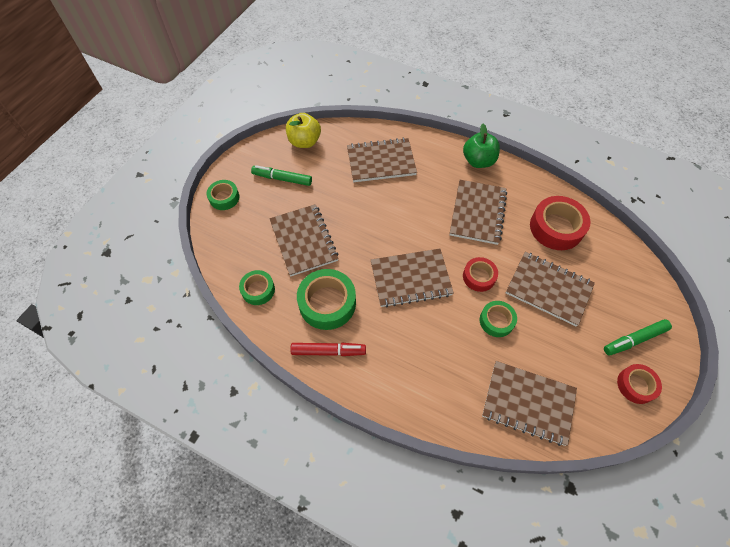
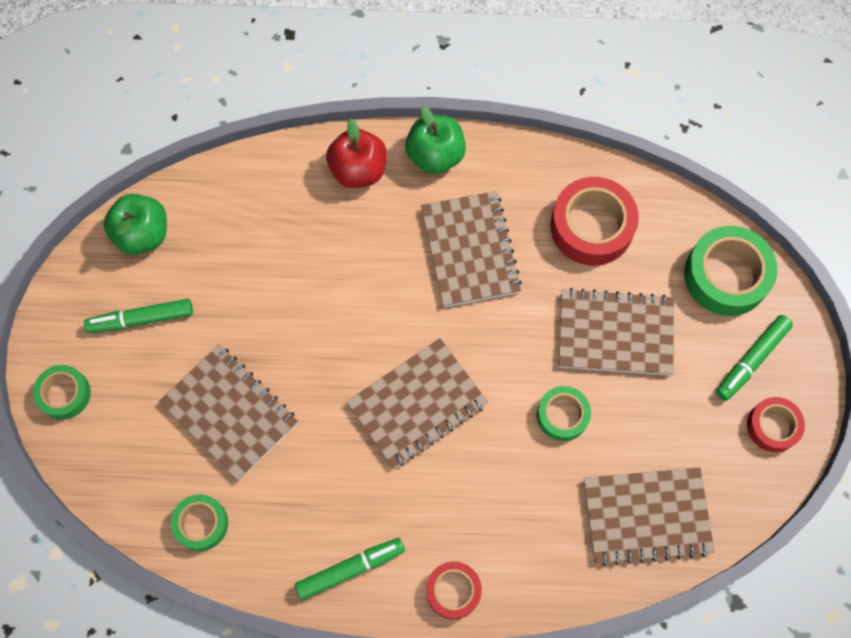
camera: 25 degrees left, 10 degrees up
yellow apple [286,113,321,148] -> green apple [104,194,167,255]
red marker [290,343,366,356] -> green marker [295,538,405,600]
green tape [297,269,356,330] -> green tape moved to [684,226,777,316]
brown notebook [347,138,417,182] -> none
red tape [463,257,498,292] -> red tape moved to [426,561,482,619]
none -> red apple [326,118,387,188]

